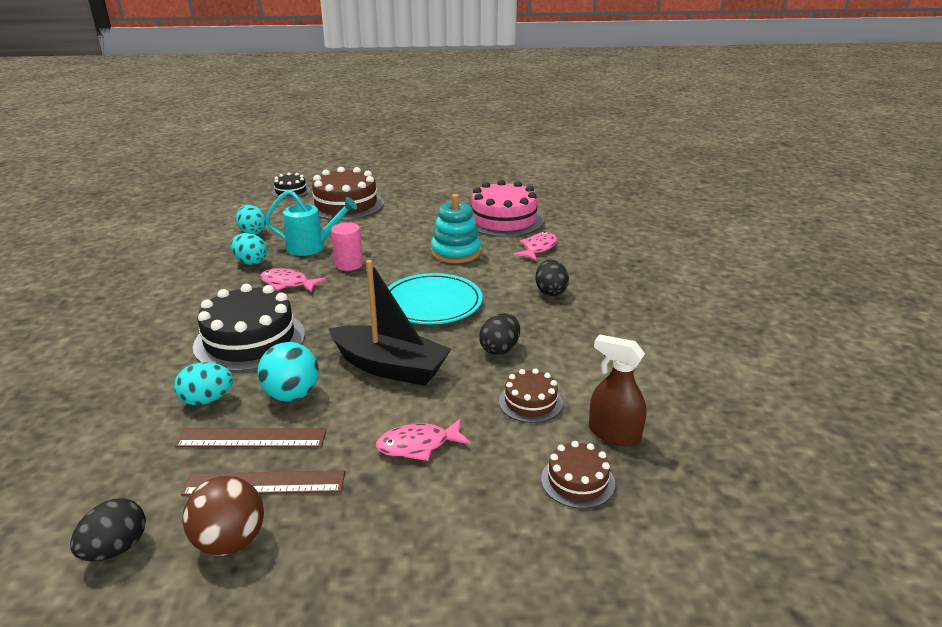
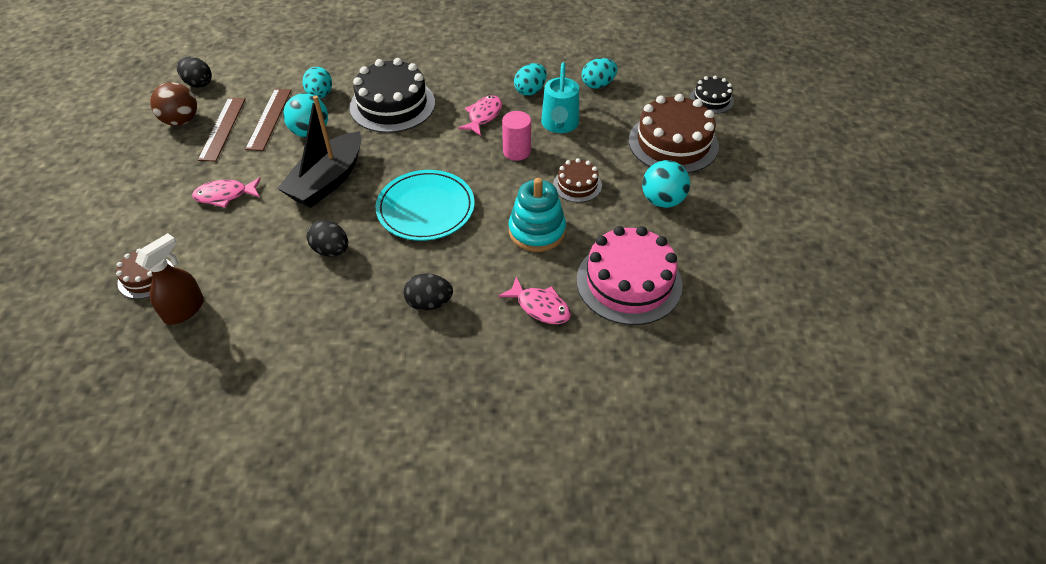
camera: 95 degrees right, 20 degrees up
pink fish [376,419,471,461] -> pink fish turned 90 degrees counterclockwise [192,177,261,208]
brown cake [499,368,563,423] -> brown cake moved to [553,158,602,202]
none -> turquoise ball [642,160,690,208]

